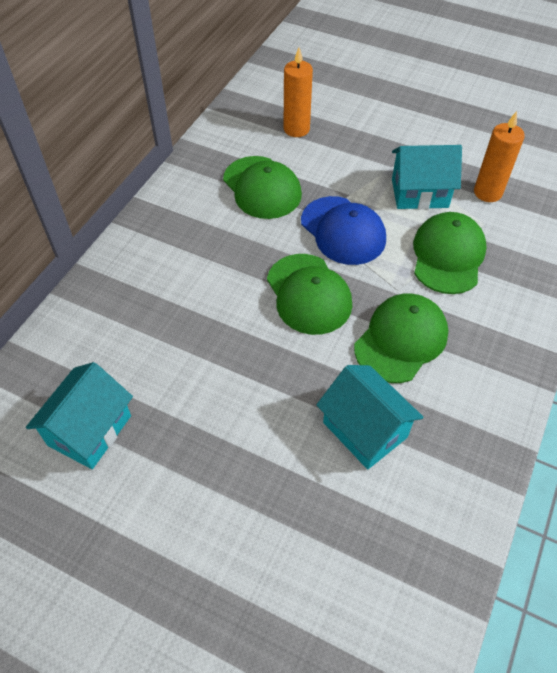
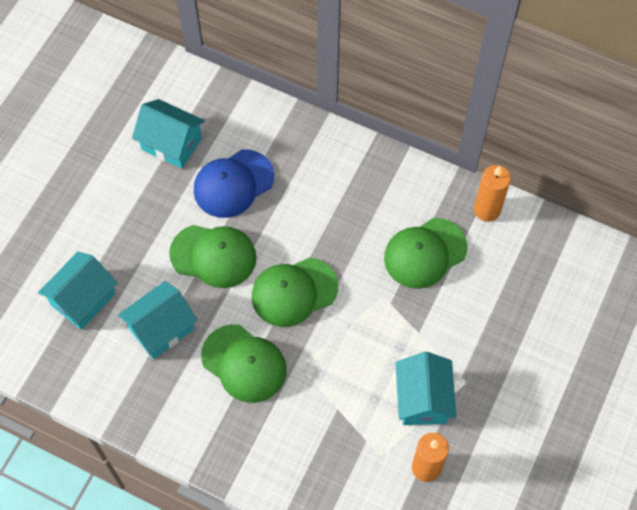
camera: 90 degrees right, 10 degrees up
orange candle [284,47,313,137] -> orange candle moved to [474,165,511,222]
blue cap [301,196,386,265] -> blue cap moved to [194,150,274,218]
green cap [413,212,487,294] -> green cap moved to [169,225,257,288]
none -> turquoise house [38,252,117,330]

